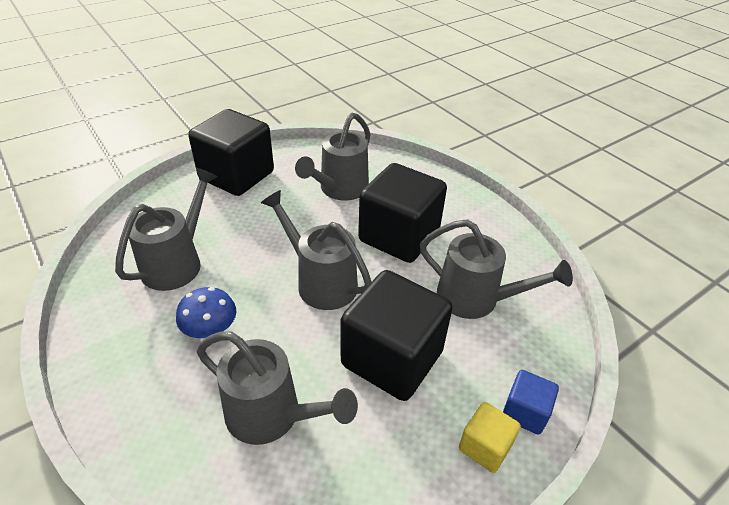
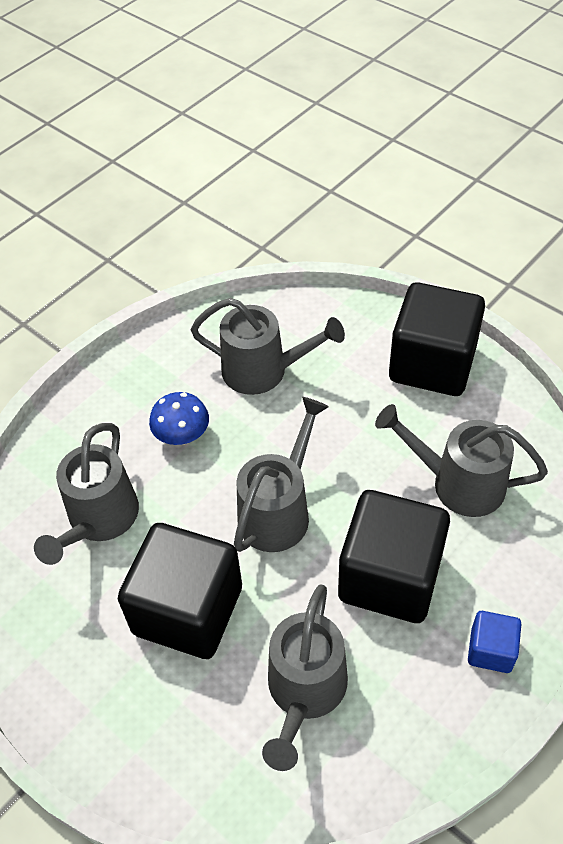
camera: 80 degrees right, 10 degrees up
yellow cube [459,402,521,473] -> none
blue cube [503,370,559,435] -> blue cube moved to [468,611,521,673]

